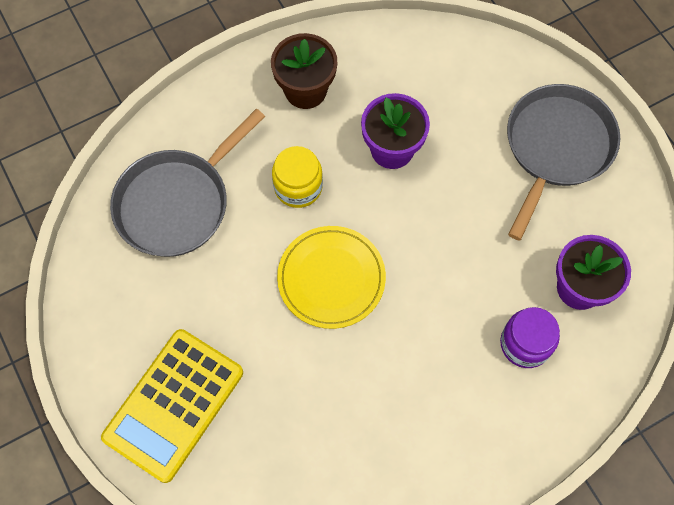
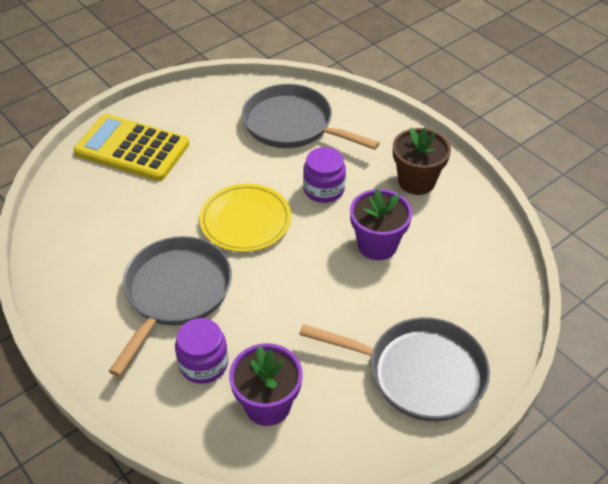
camera: 80 degrees right, 20 degrees down
yellow jar [272,146,323,208] -> purple jar [303,147,346,203]
none -> grey pan [109,236,232,376]

